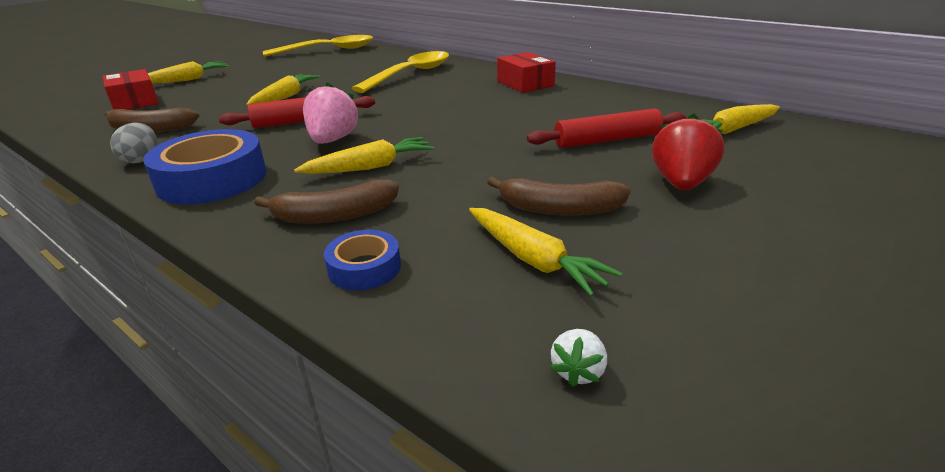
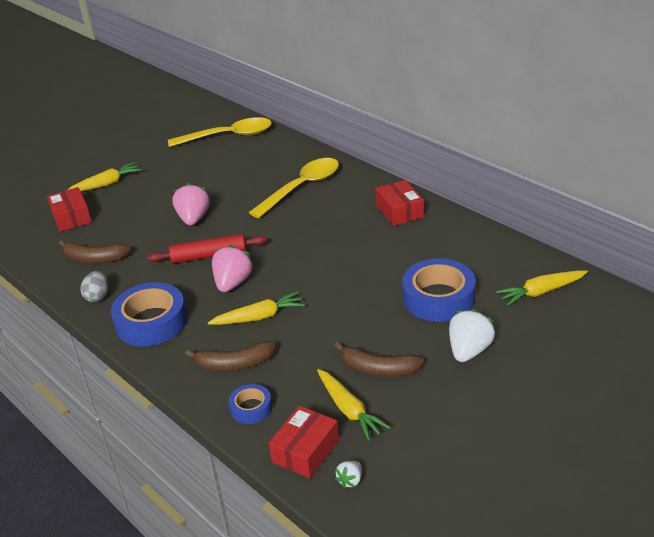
camera: 10 degrees right, 5 degrees up
yellow carrot [246,74,320,106] -> pink strawberry [173,183,210,225]
red rolling pin [527,108,686,148] -> blue tape [402,259,475,322]
red strawberry [652,114,724,190] -> white strawberry [449,309,495,362]
none -> red box [269,406,339,479]

